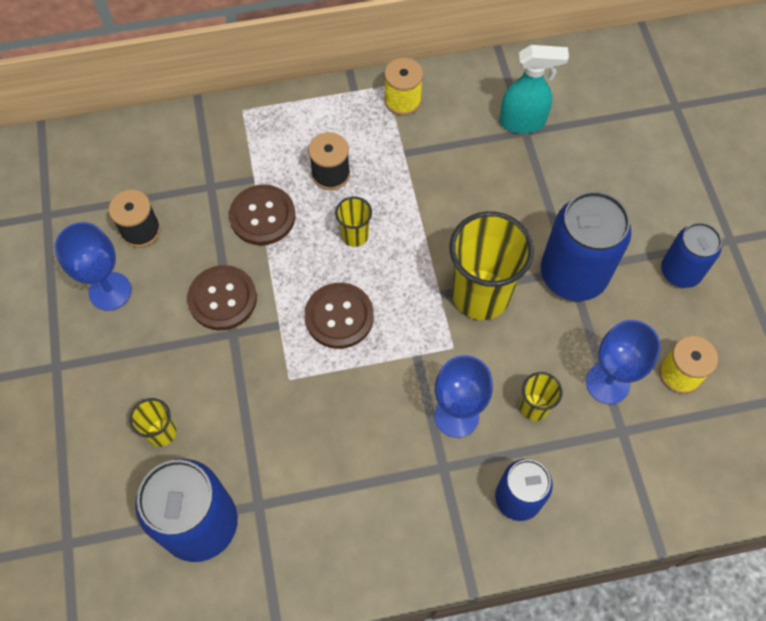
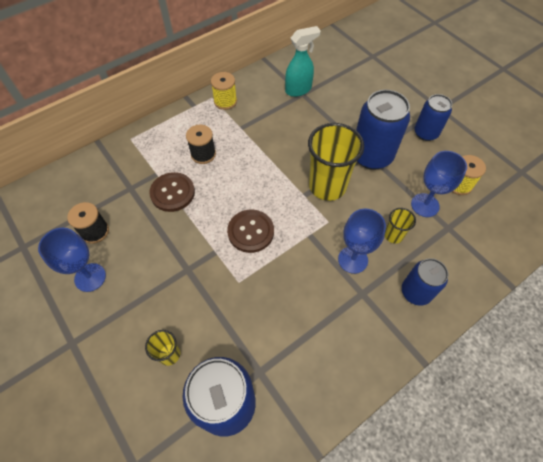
camera: 25 degrees left, 5 degrees down
brown button [187,265,257,330] -> none
yellow cup [335,196,372,247] -> none

